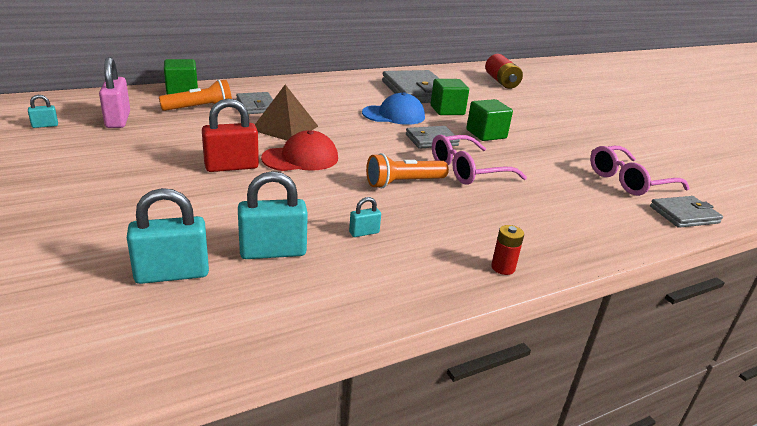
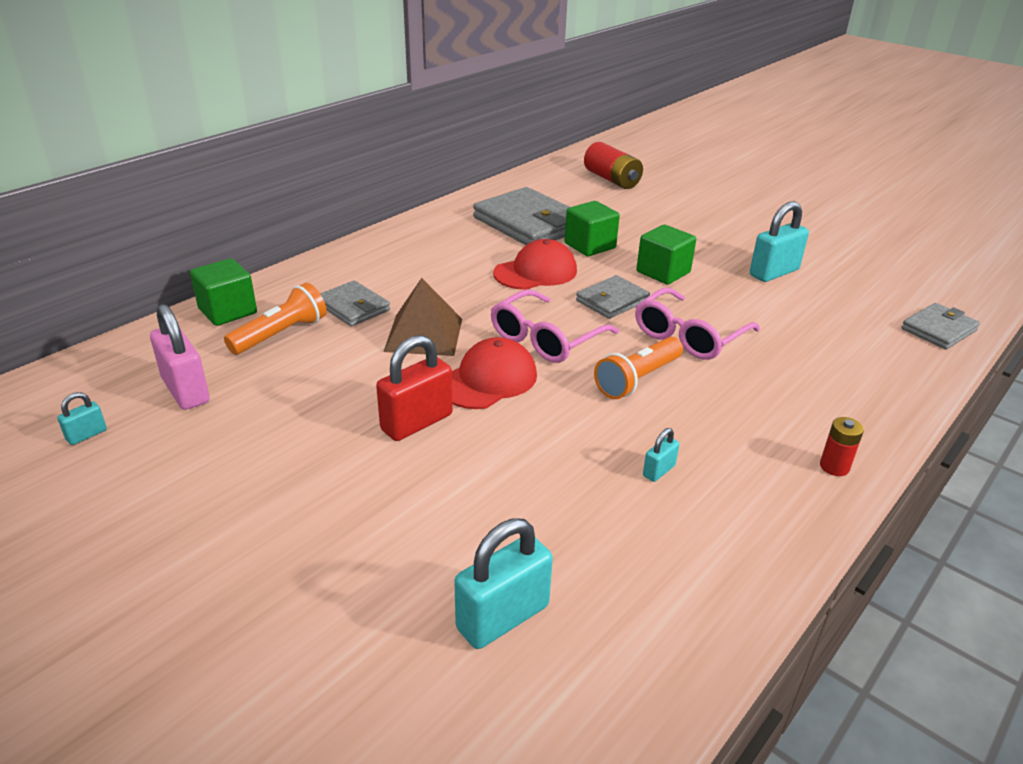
camera: 20 degrees left, 5 degrees up
turquoise padlock [238,171,308,259] -> turquoise padlock moved to [750,201,809,282]
blue cap [362,92,425,125] -> red cap [493,239,577,290]
pink glasses [590,146,690,196] -> pink glasses moved to [491,290,619,363]

